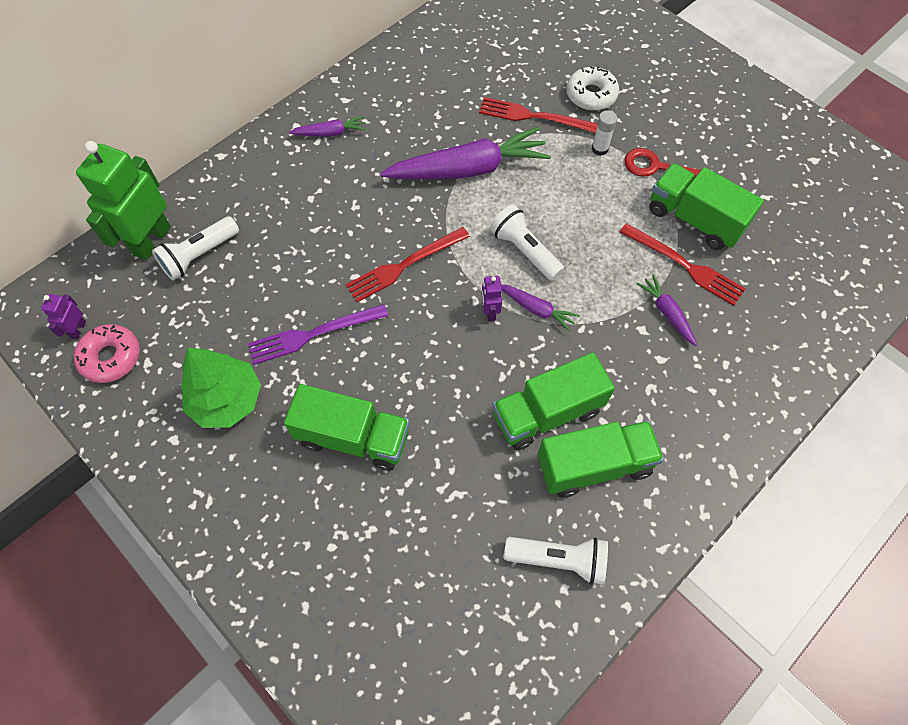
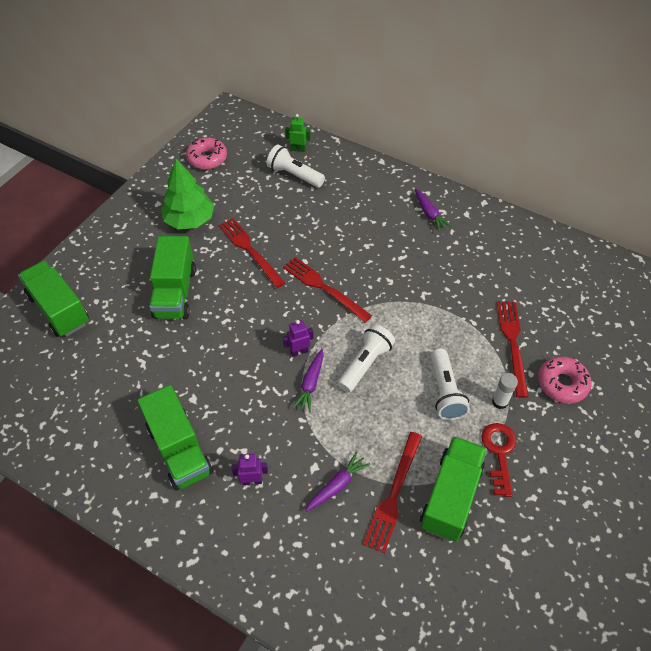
camera: 75 degrees right, 10 degrees down
purple robot [41,294,86,339] -> purple robot moved to [232,454,268,485]
green robot [76,141,171,260] -> green robot [285,114,311,152], size x0.44
purple fork [248,304,388,365] -> red fork [219,218,285,288]
purple carrot [380,127,551,179] -> none
green truck [492,352,615,450] -> green truck moved to [18,261,89,337]
white flashlight [504,537,608,585] -> white flashlight moved to [431,348,470,420]
white donut [566,66,619,111] -> pink donut [538,357,592,403]

